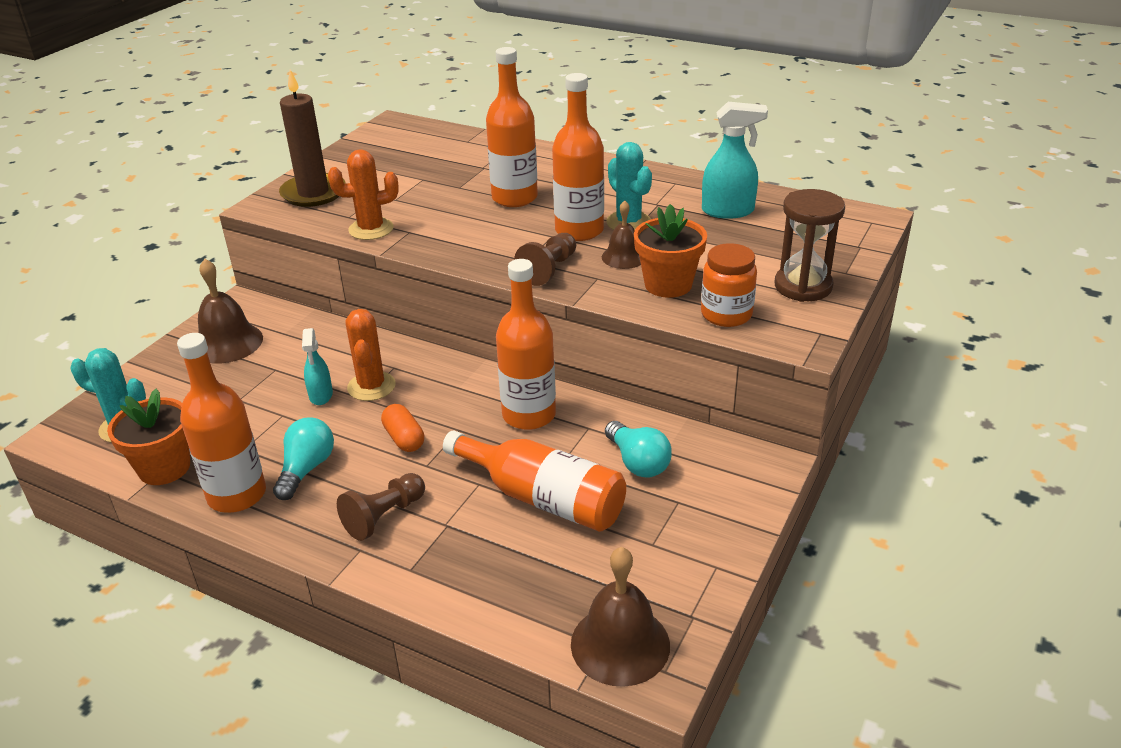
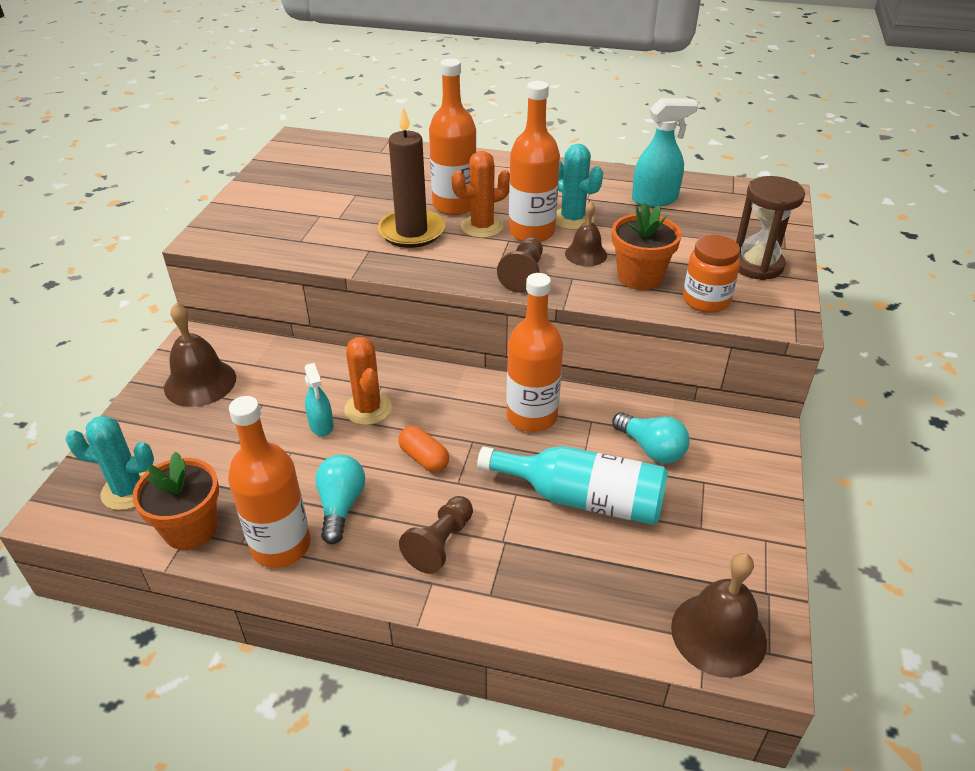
camera: 15 degrees left, 5 degrees up
brown candle [279,70,346,207] -> brown candle moved to [378,107,445,248]
orange cactus [328,149,399,240] -> orange cactus moved to [452,151,510,238]
orange bottle [443,430,626,532] -> turquoise bottle [477,446,668,525]

